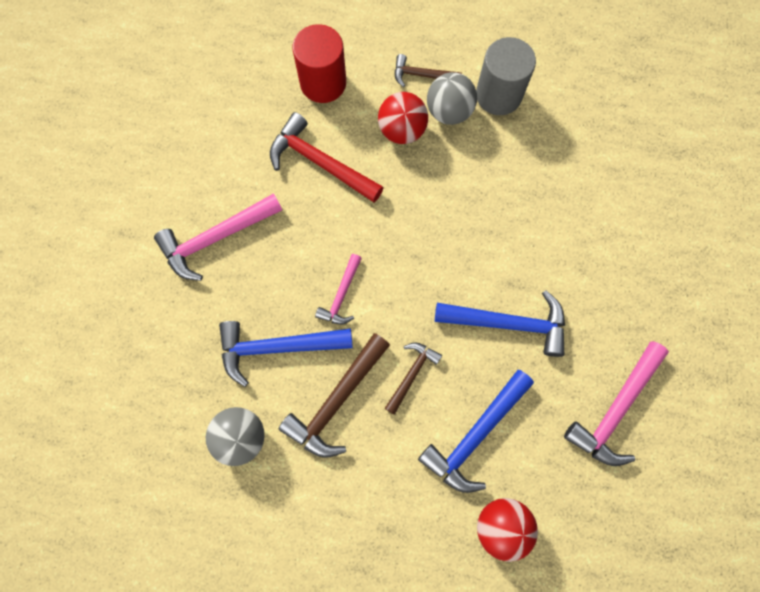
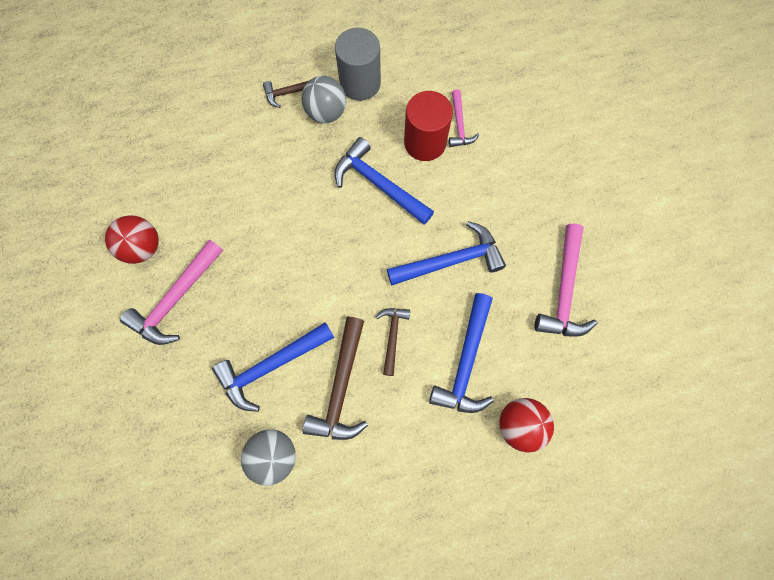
camera: 25 degrees left, 0 degrees up
red hammer [270,112,384,202] -> none
red cylinder [293,24,346,103] -> red cylinder moved to [404,91,453,161]
pink hammer [315,254,362,324] -> pink hammer moved to [449,89,479,147]
red ball [378,92,428,144] -> red ball moved to [105,216,159,264]
none -> blue hammer [334,137,434,225]

